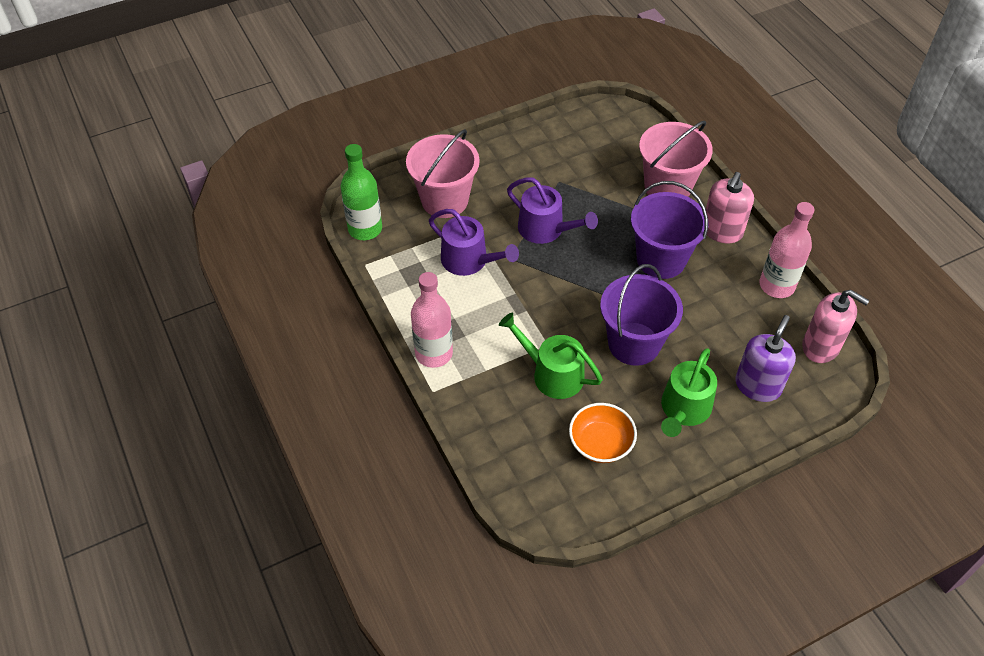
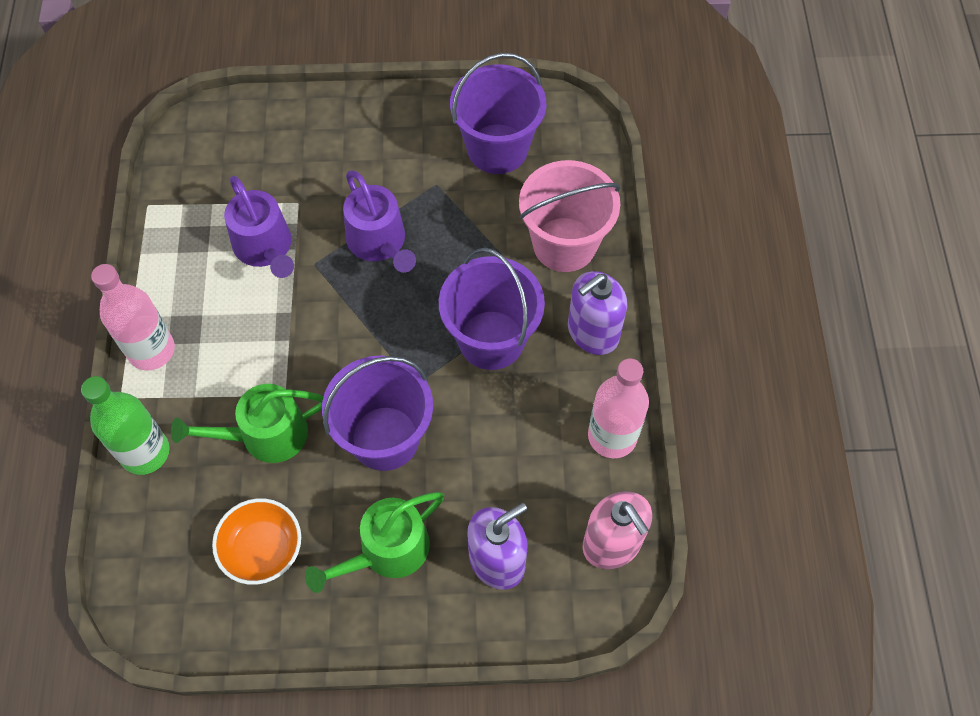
camera: 25 degrees right, 10 degrees up
green bottle [340,144,382,240] -> green bottle moved to [81,376,170,475]
pink bucket [406,129,480,218] -> none
green watering can [499,313,603,399] -> green watering can turned 75 degrees counterclockwise [171,384,324,463]
pink soap dispenser [706,172,754,243] -> purple soap dispenser [568,271,627,355]
none -> purple bucket [450,53,546,174]

